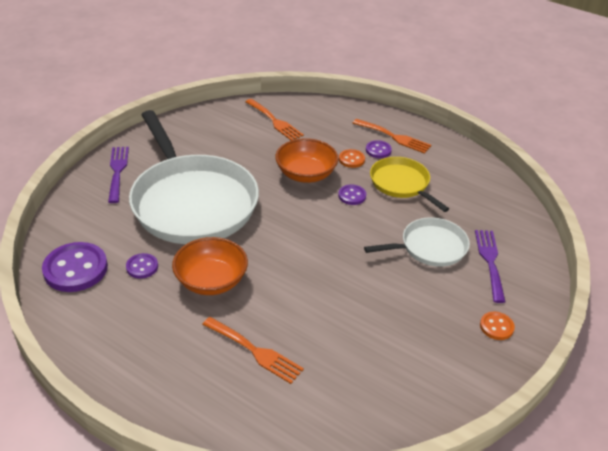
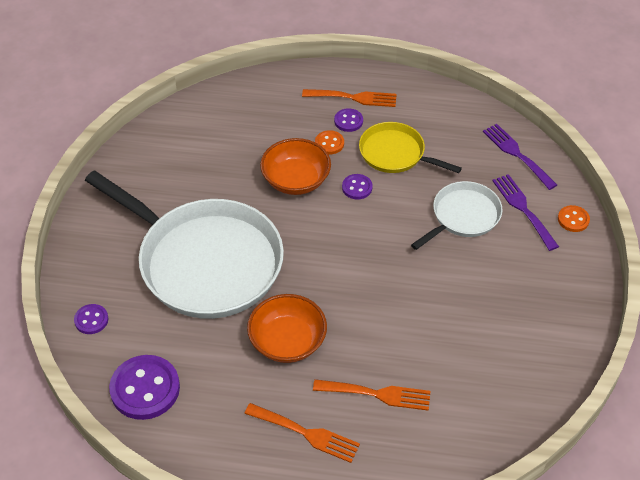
camera: 25 degrees left, 10 degrees up
purple fork [108,147,129,203] -> purple fork moved to [483,124,557,190]
purple button [126,253,158,279] -> purple button moved to [74,304,108,334]
orange fork [245,99,304,140] -> orange fork moved to [244,403,360,463]
orange button [480,312,515,340] -> orange button moved to [558,205,590,232]

